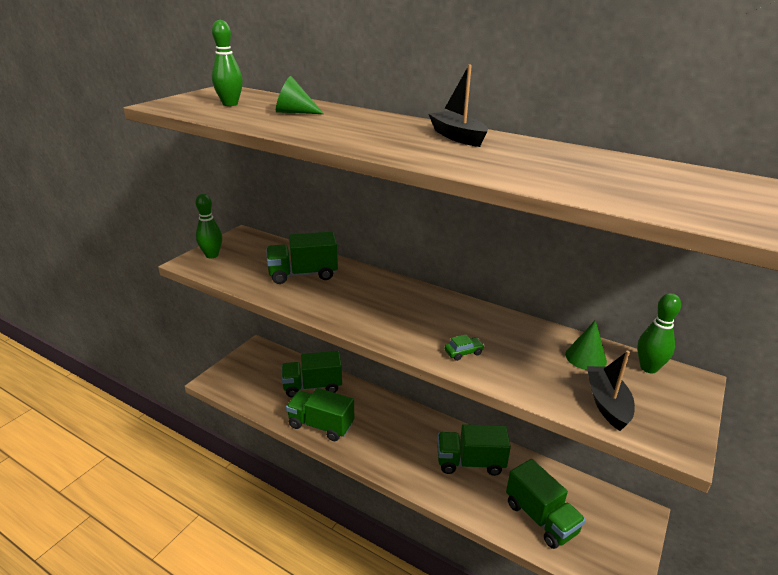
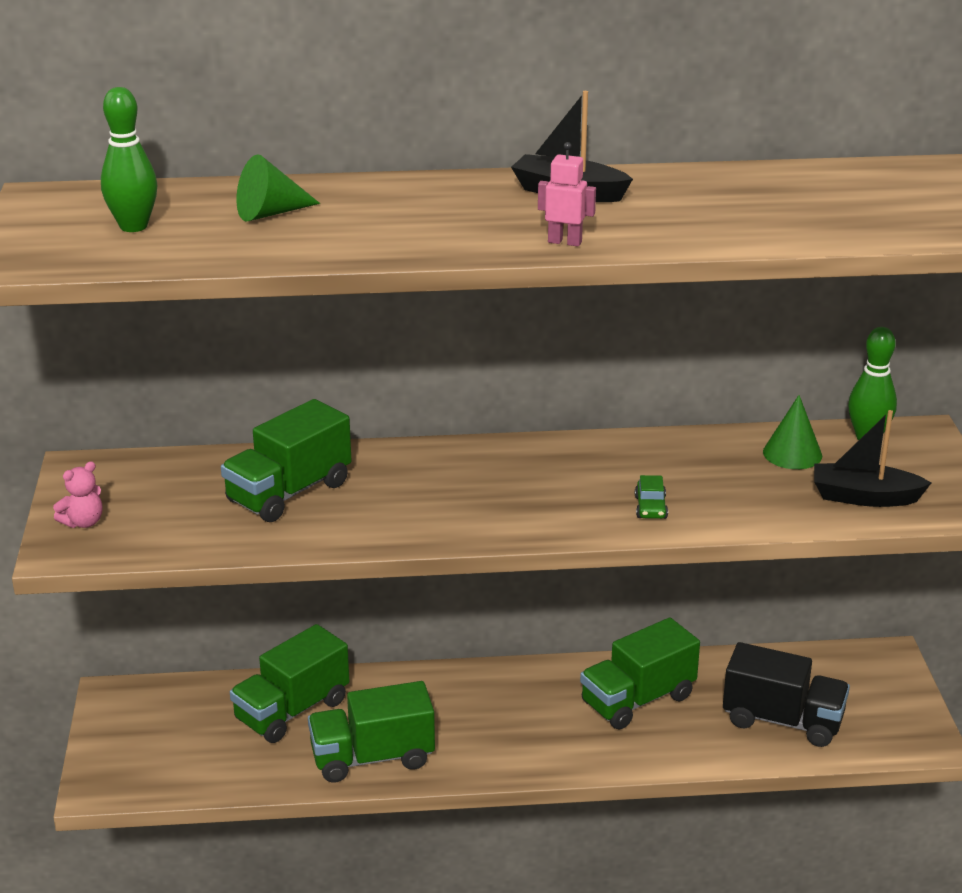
camera: 35 degrees left, 0 degrees up
green bowling pin [195,194,222,258] -> pink teddy bear [53,461,102,528]
green car [444,334,485,361] -> green car turned 150 degrees clockwise [635,475,668,519]
green truck [506,459,586,549] -> black truck [723,642,850,747]
black boat [587,351,635,431] -> black boat turned 45 degrees counterclockwise [814,410,931,507]
none -> pink robot [538,142,596,246]

